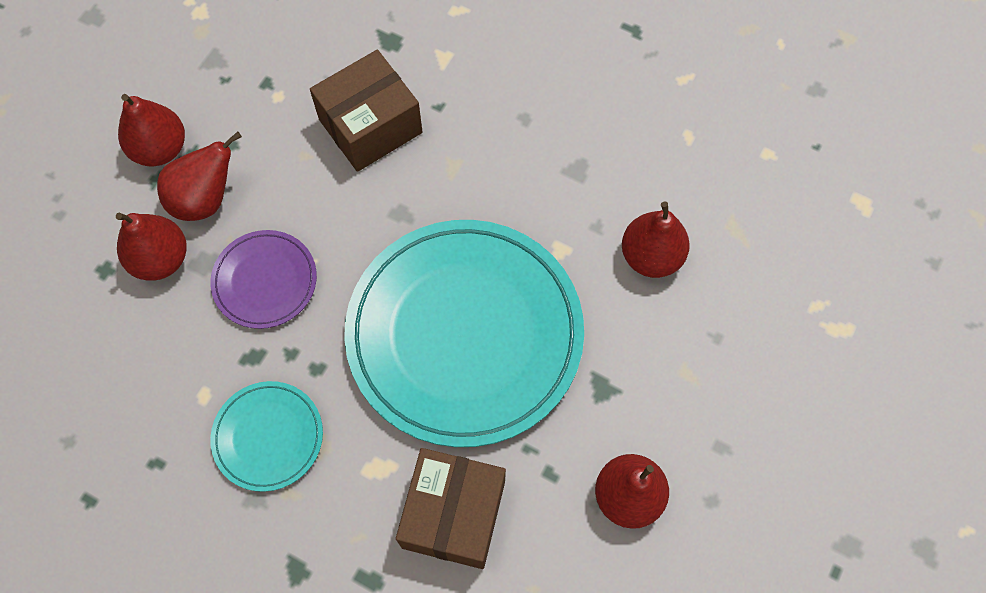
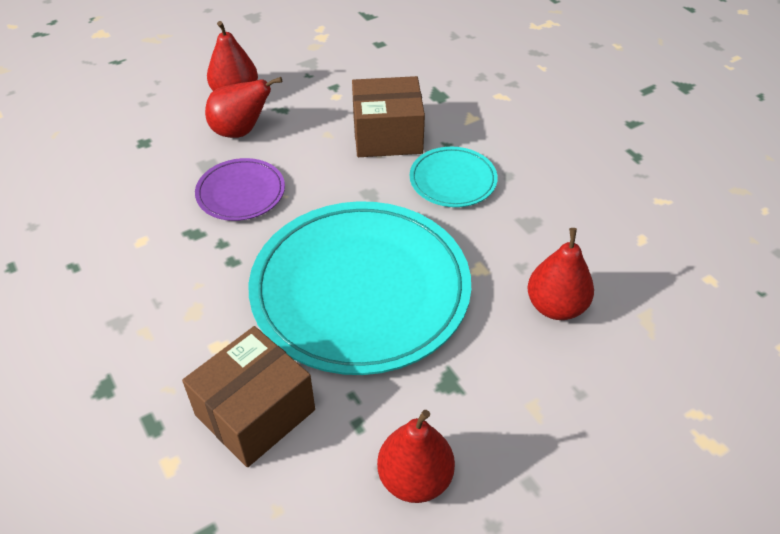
camera: 30 degrees right, 20 degrees down
red pear [116,213,187,281] -> none
turquoise plate [210,381,323,492] -> turquoise plate moved to [410,147,498,207]

